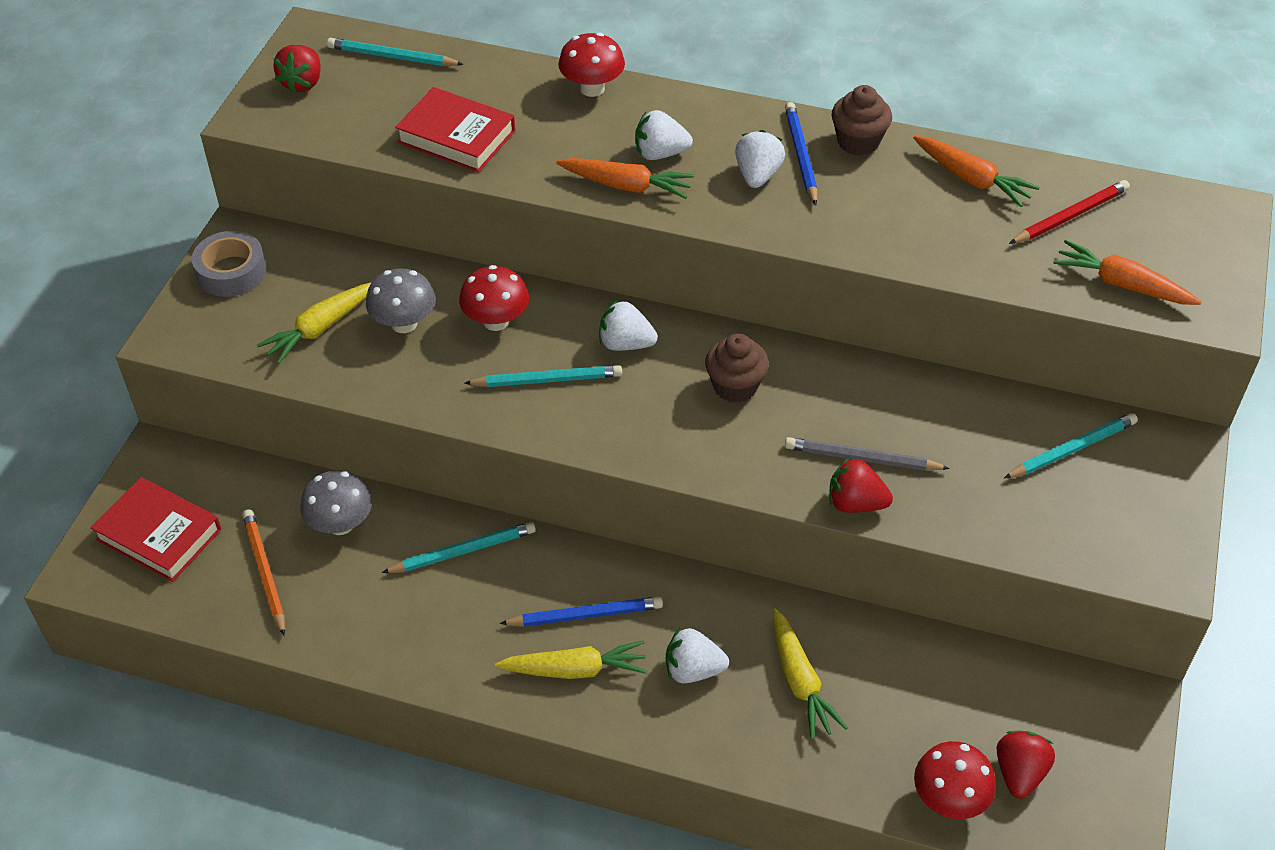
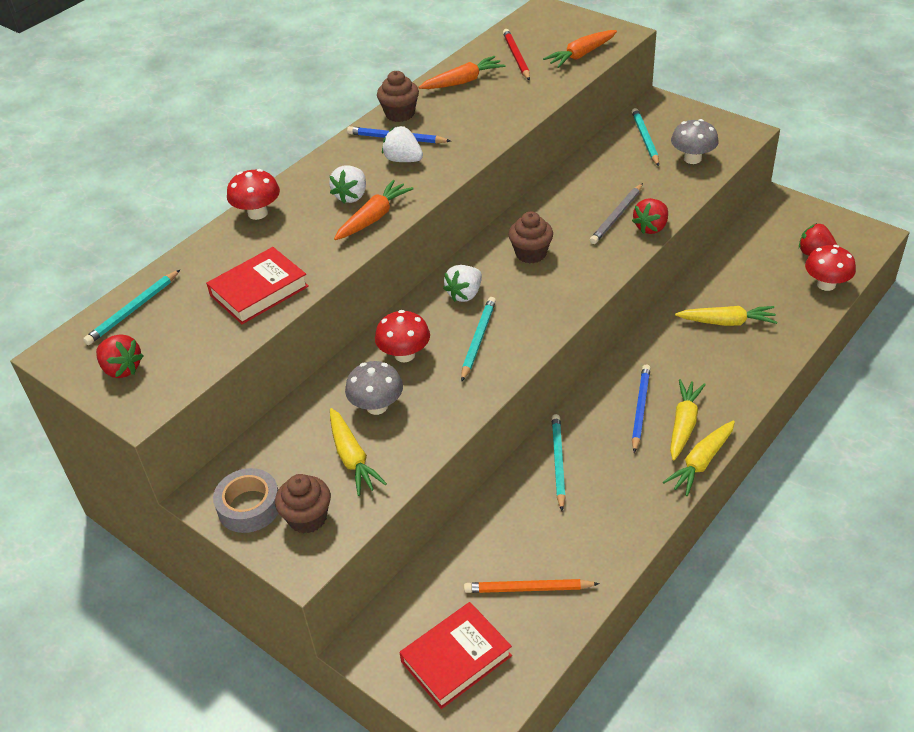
camera: 65 degrees left, 5 degrees down
grey mushroom [300,470,372,535] -> grey mushroom moved to [671,119,719,164]
white strawberry [666,628,729,683] -> none
none -> brown cupcake [275,474,331,534]
none -> yellow carrot [663,420,735,496]

